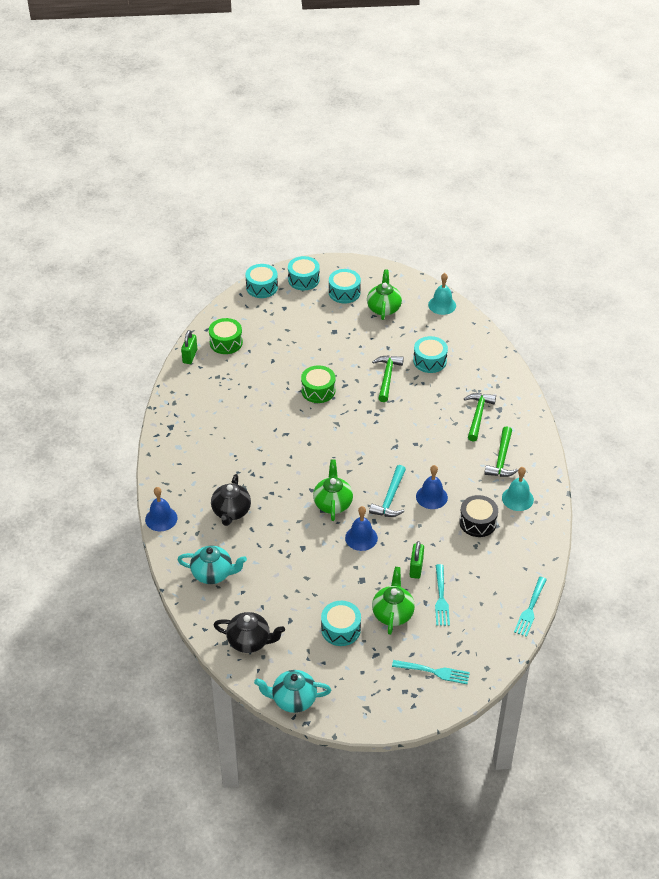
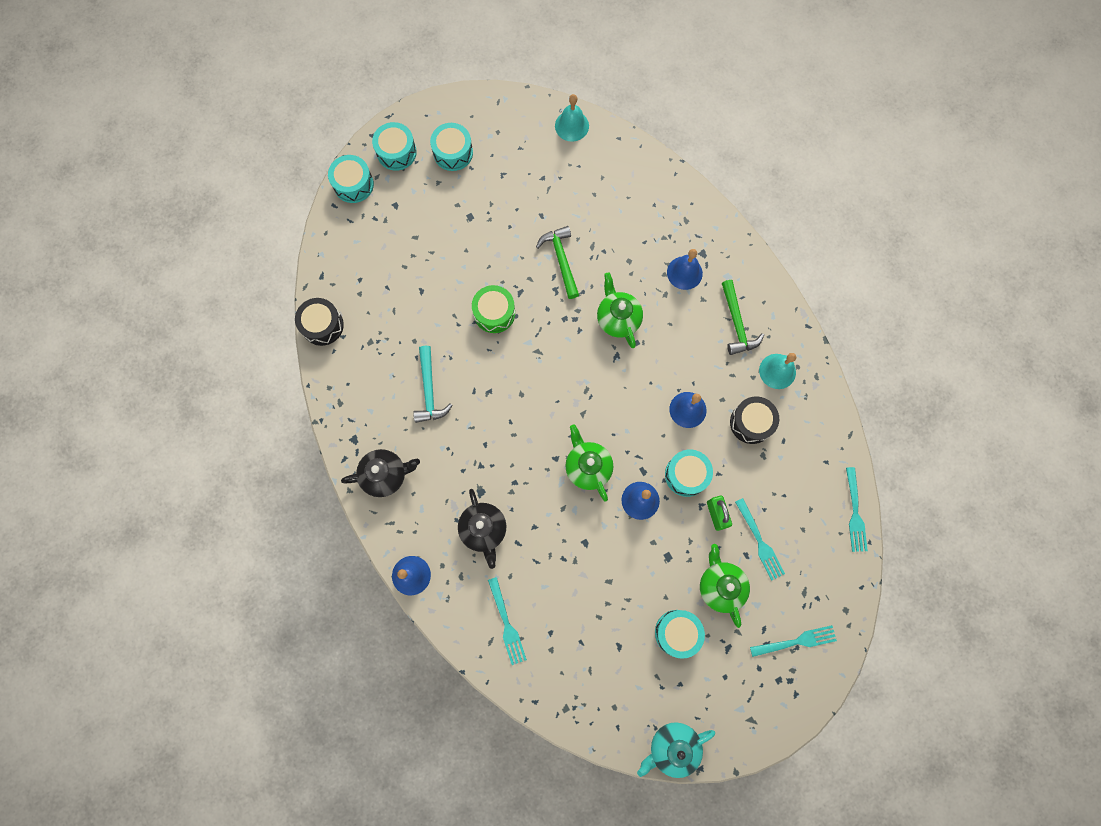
camera: 25 degrees left, 30 degrees up
turquoise teapot [177,546,247,584] -> turquoise fork [488,577,527,665]
green padlock [181,330,197,364] -> black drum [295,298,344,346]
green drum [209,318,243,354] -> none
black teapot [213,612,285,653] -> black teapot moved to [341,449,420,497]
green teapot [367,269,402,320] -> green teapot moved to [597,272,643,348]
turquoise hammer [369,465,406,517] -> turquoise hammer moved to [413,346,453,423]
turquoise drum [413,336,448,373] -> turquoise drum moved to [665,449,713,497]
green hammer [464,393,496,441] -> blue bell [667,249,703,290]

